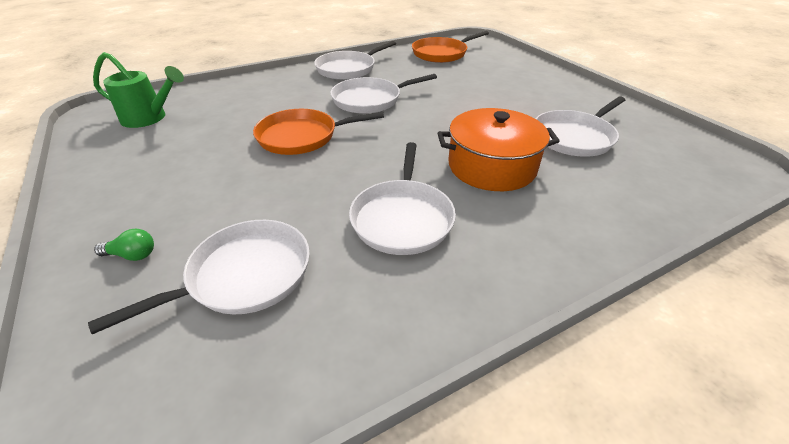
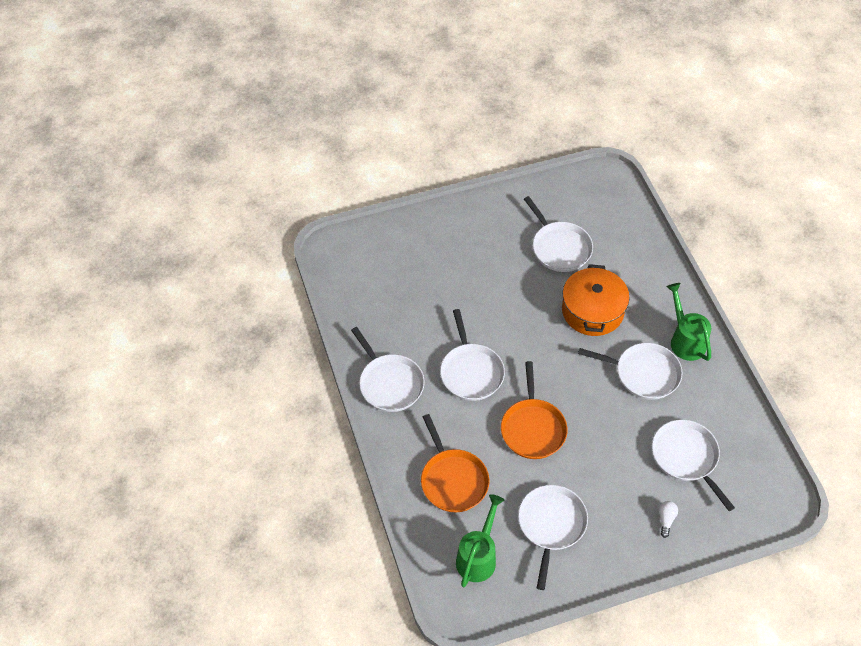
camera: 80 degrees left, 15 degrees up
green light bulb [94,229,154,261] -> white light bulb [659,501,678,538]
orange pan [412,31,489,63] -> orange pan moved to [421,414,489,512]
none -> white pan [518,485,588,590]
none -> green watering can [666,283,711,361]

